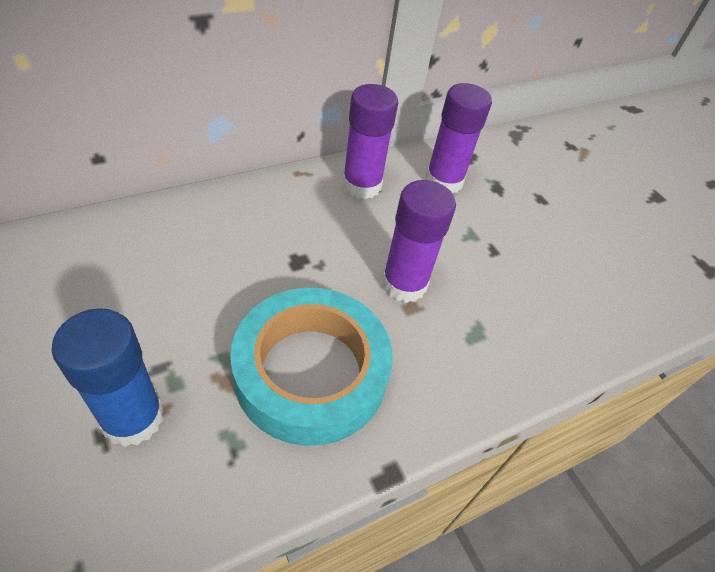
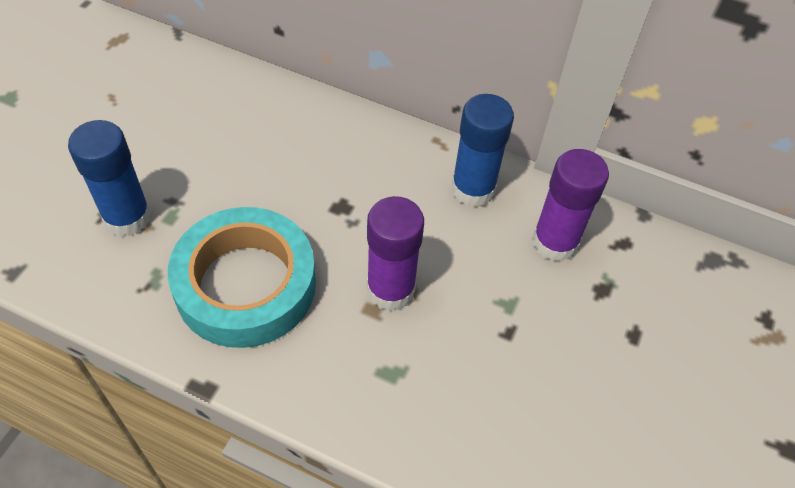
camera: 55 degrees right, 5 degrees up
purple glue stick [342,84,398,199] -> blue glue stick [451,94,514,207]

